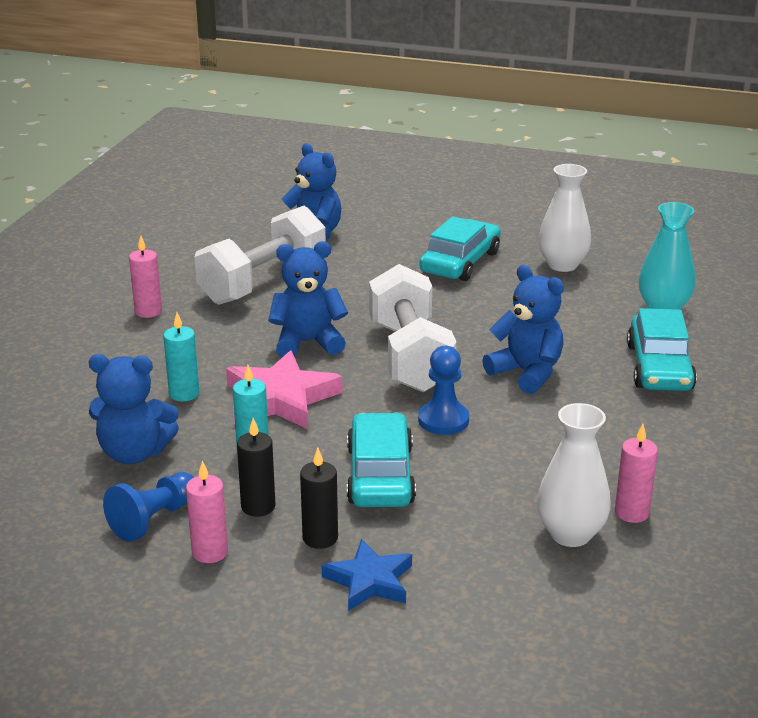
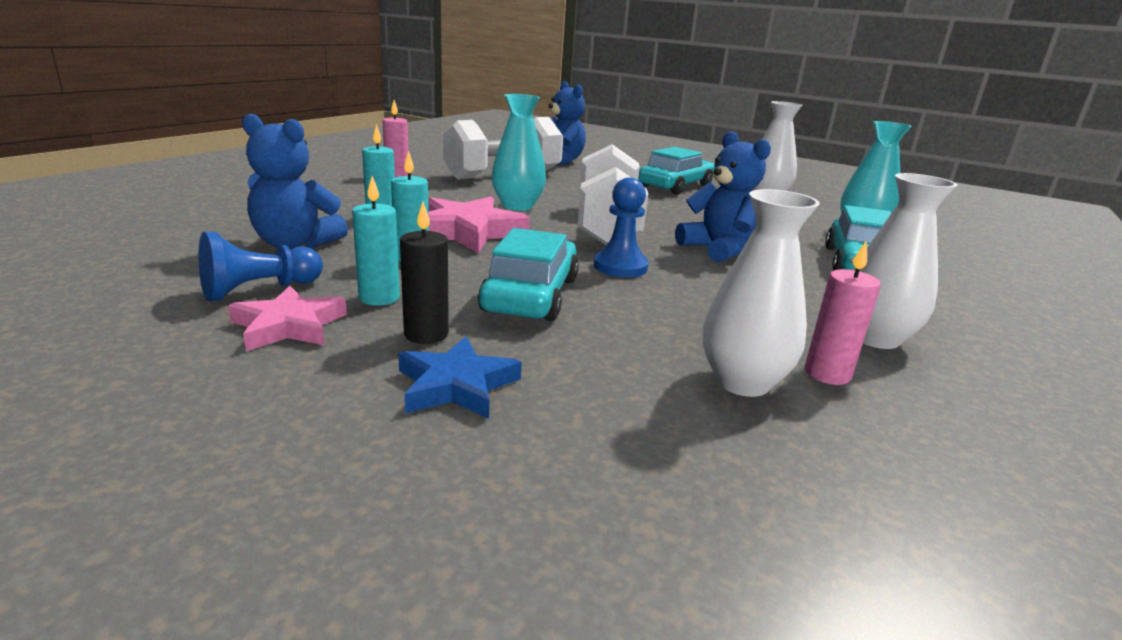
camera: 10 degrees right, 5 degrees down
pink candle [186,461,228,563] -> pink star [228,286,347,351]
black candle [237,418,275,517] -> turquoise candle [352,176,400,306]
blue teddy bear [268,241,348,357] -> turquoise vase [491,94,546,211]
none -> white vase [853,173,957,349]

